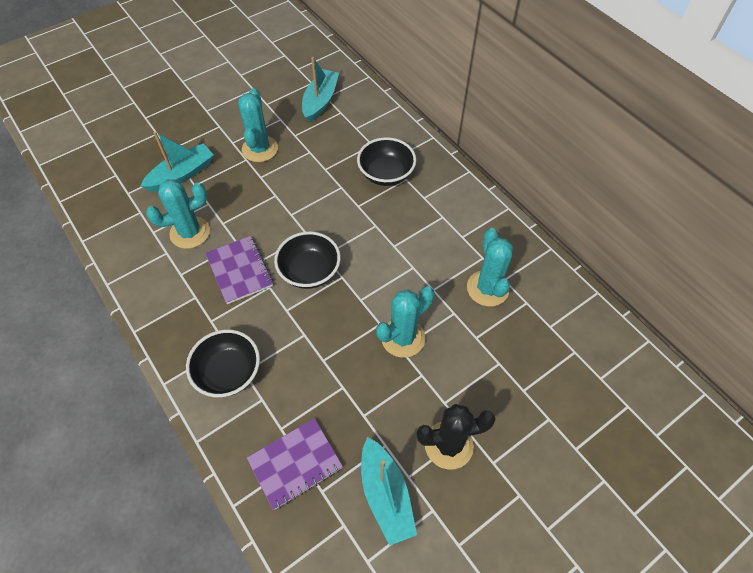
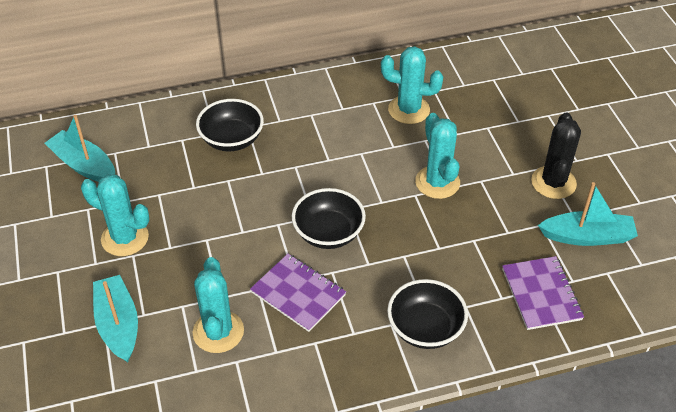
camera: 70 degrees left, 10 degrees down
purple notebook [205,236,273,304] -> purple notebook turned 45 degrees clockwise [250,254,346,332]

